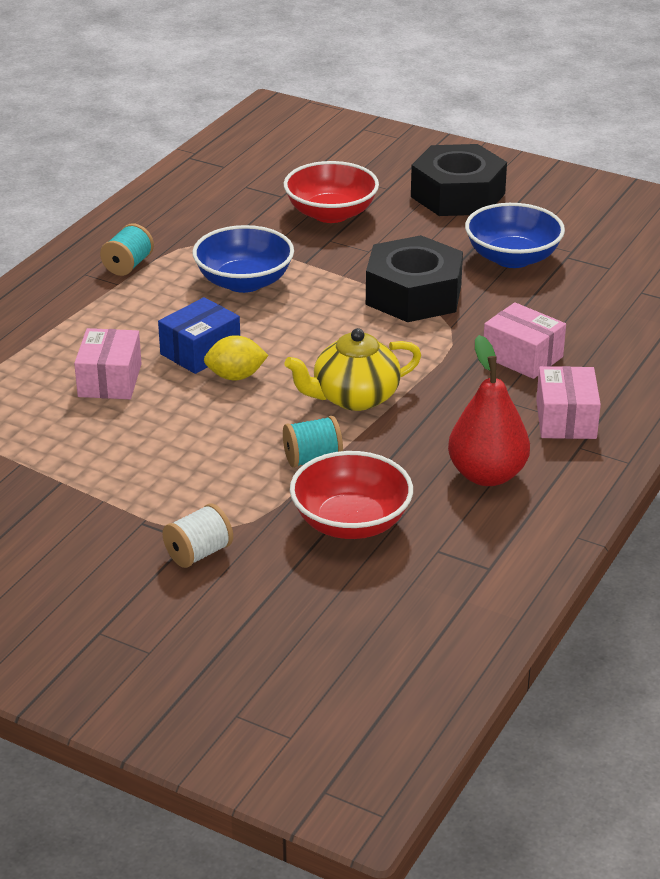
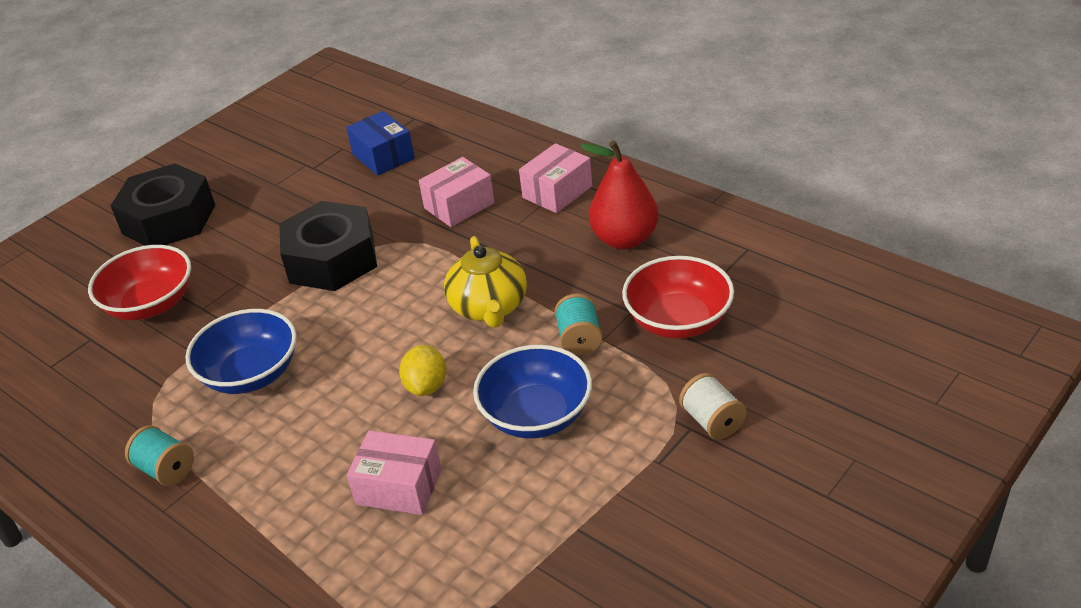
camera: 75 degrees left, 5 degrees up
blue box [158,297,240,374] -> blue box moved to [346,111,415,176]
blue bowl [465,203,565,268] -> blue bowl moved to [473,345,592,438]
pink box [536,366,601,439] -> pink box turned 60 degrees counterclockwise [519,143,592,213]

